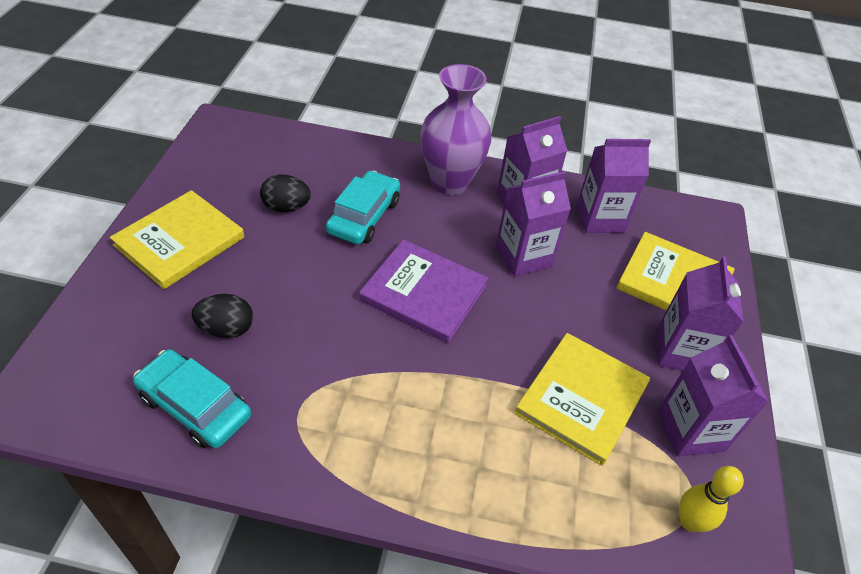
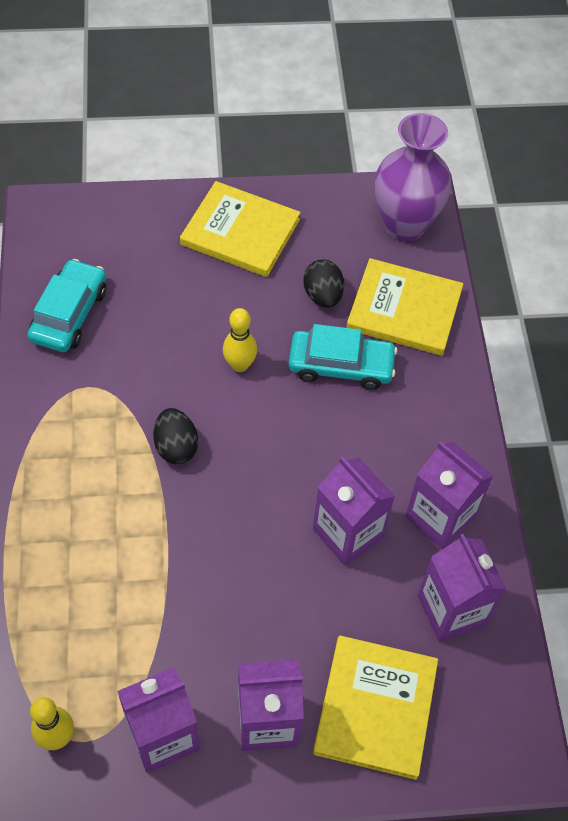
camera: 75 degrees right, 10 degrees up
black egg [192,294,253,338] -> black egg moved to [153,408,198,464]
purple book [359,239,488,343] -> none
purple vase [420,64,492,195] -> purple vase moved to [375,113,452,242]
yellow book [515,333,650,466] -> yellow book moved to [346,258,464,356]
none -> yellow bowling pin [223,308,257,372]

